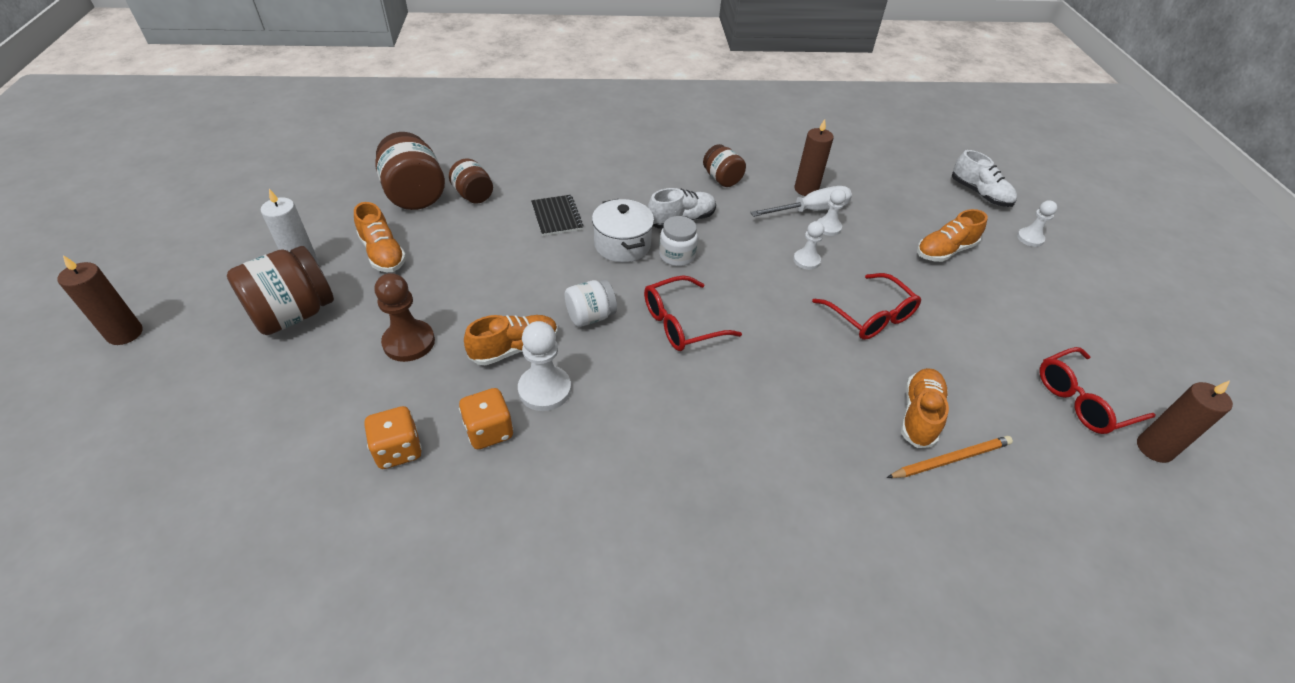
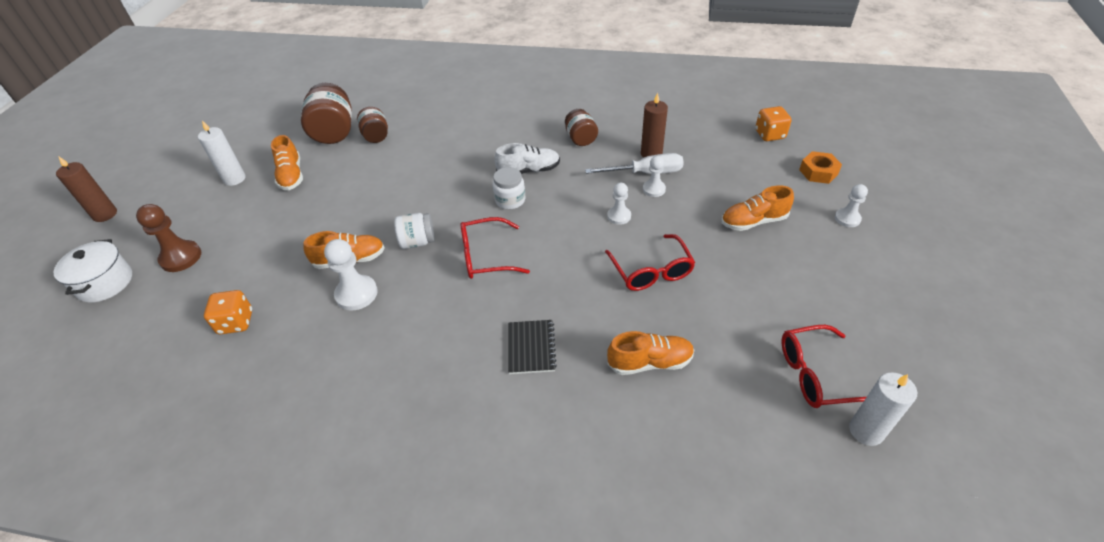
camera: 20 degrees right, 0 degrees up
brown jar [227,246,334,335] -> none
brown pawn [375,273,435,362] -> brown pawn moved to [136,204,201,272]
orange dice [459,388,514,449] -> orange dice moved to [755,106,791,141]
black notebook [531,195,584,236] -> black notebook moved to [508,320,557,374]
white pot [592,199,654,263] -> white pot moved to [53,239,132,303]
orange pencil [887,436,1013,478] -> none
orange shoe [901,368,949,448] -> orange shoe turned 45 degrees clockwise [607,331,694,375]
white shoe [952,150,1017,207] -> orange nut [799,151,842,184]
brown candle [1137,380,1233,463] -> white candle [849,373,917,446]

